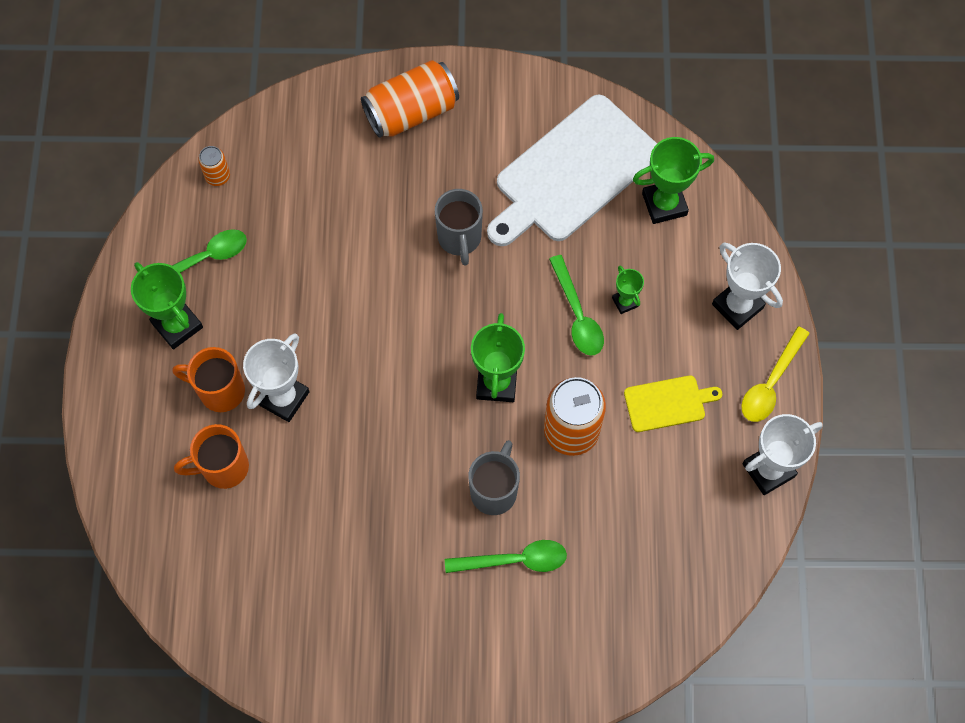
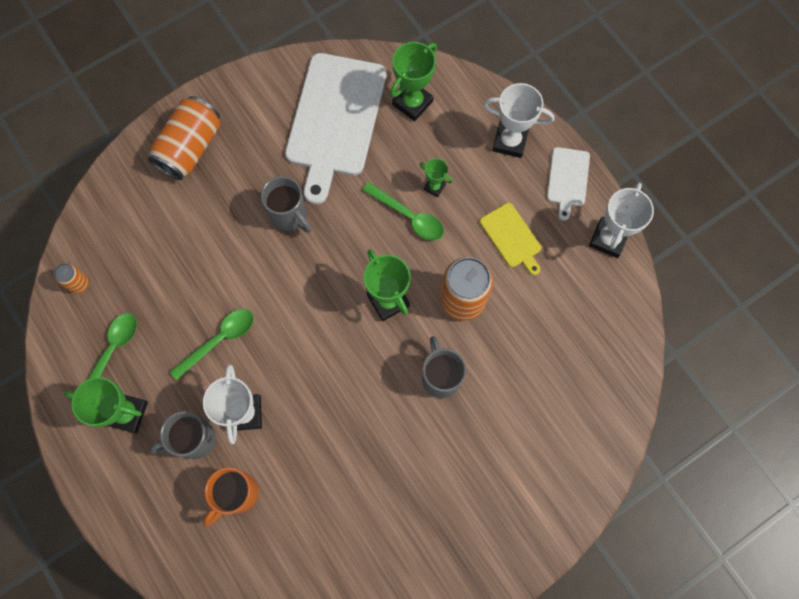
camera: 35 degrees left, 5 degrees up
orange mug [172,347,245,412] -> grey mug [149,411,216,459]
green spoon [445,540,567,573] -> green spoon moved to [169,309,253,381]
yellow cutting board [624,375,722,432] -> yellow cutting board turned 105 degrees clockwise [480,203,542,275]
yellow spoon [741,326,810,422] -> white cutting board [547,147,590,220]

